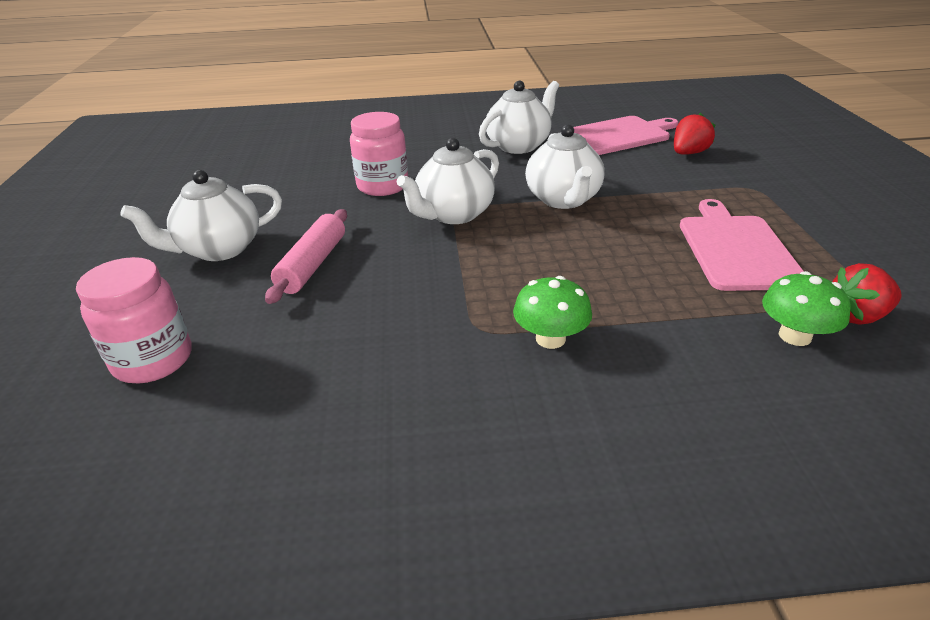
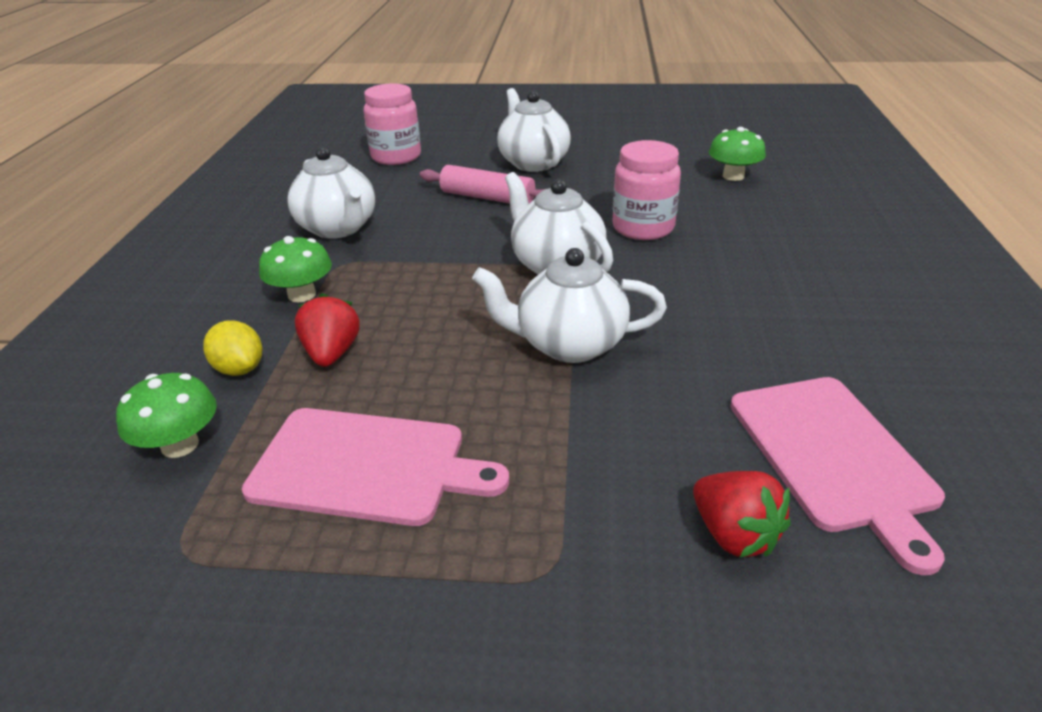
camera: 100 degrees right, 0 degrees up
white teapot [479,81,559,154] -> white teapot moved to [288,146,375,239]
red strawberry [833,263,902,324] -> red strawberry moved to [295,293,360,367]
none -> yellow lemon [203,320,262,376]
none -> green mushroom [709,127,766,181]

